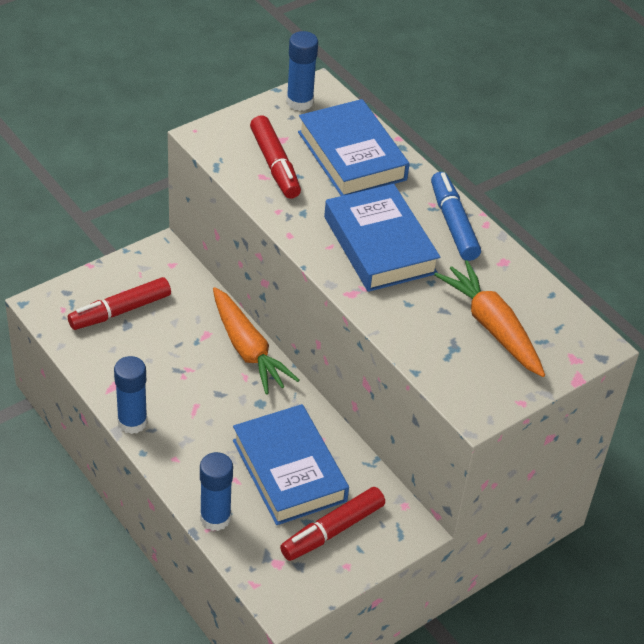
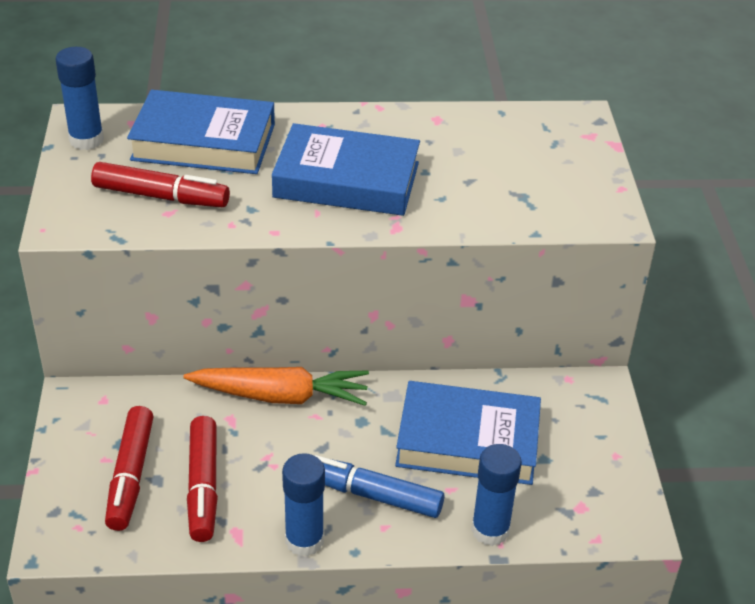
camera: 55 degrees left, 5 degrees down
red marker [280,487,385,561] -> red marker moved to [187,416,218,542]
blue marker [431,172,481,261] -> blue marker moved to [314,455,444,518]
orange carrot [434,260,545,377] -> none

